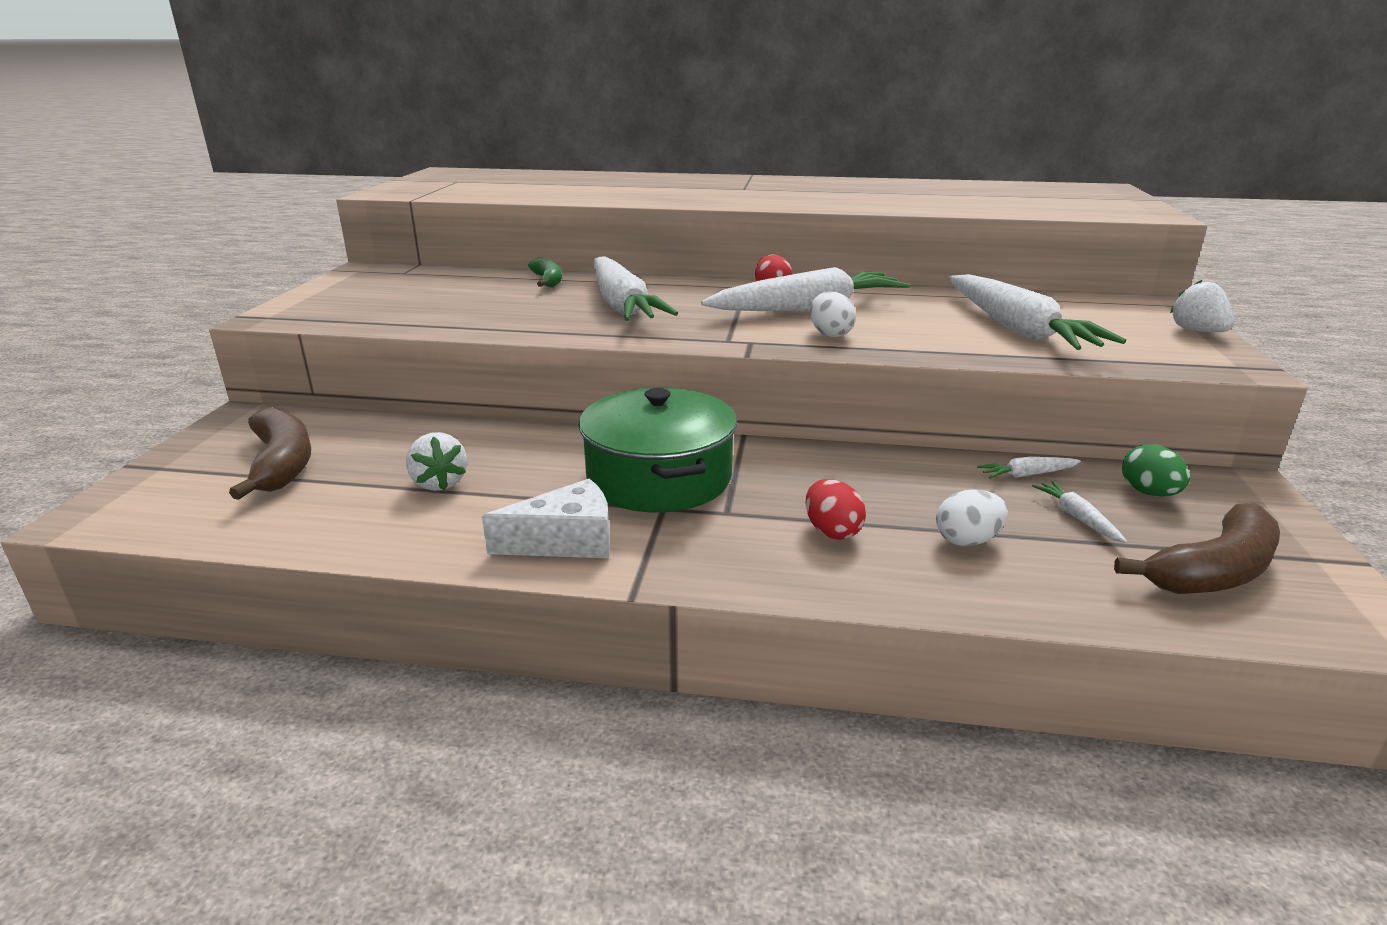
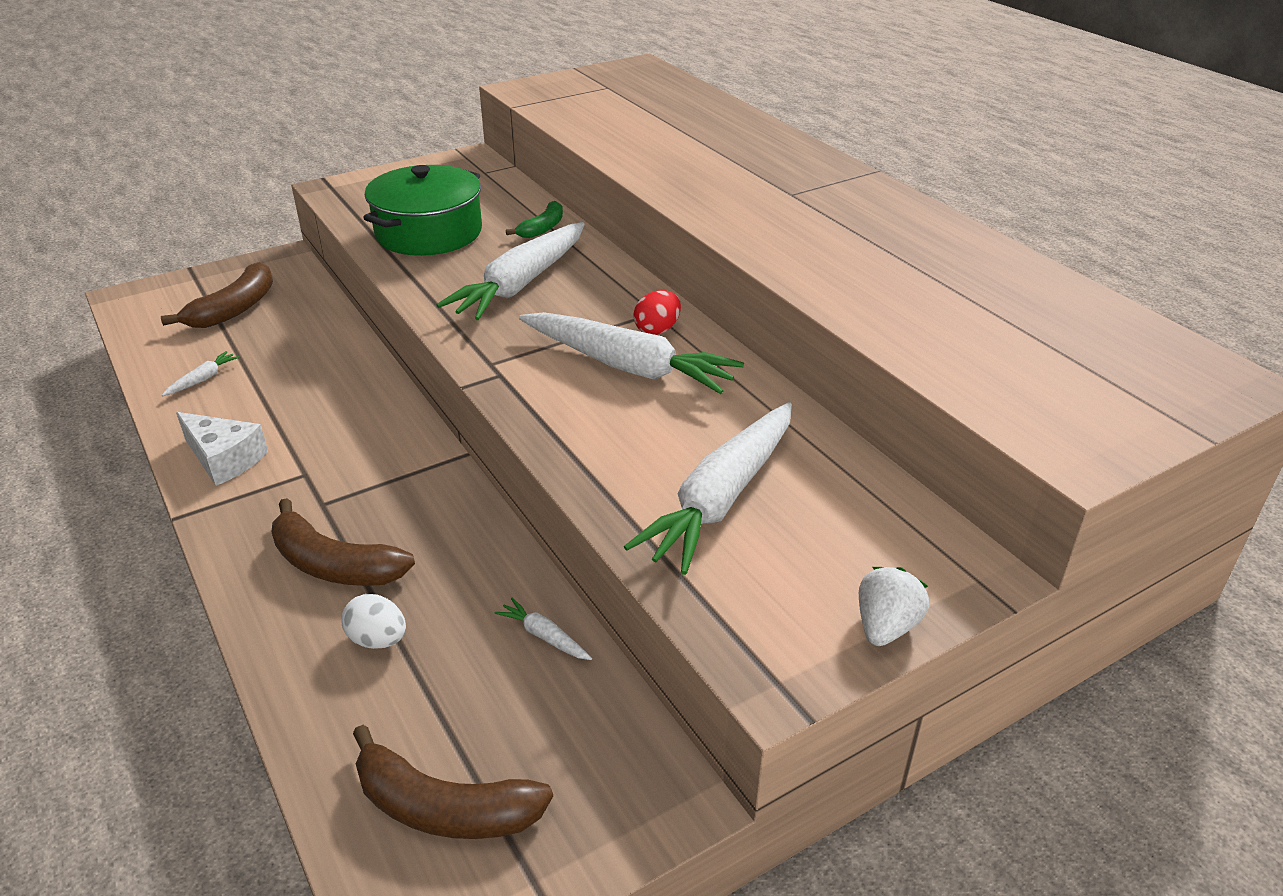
camera: 50 degrees right, 10 degrees up
white strawberry [406,432,467,491] -> none
green pot [579,388,737,512] -> green pot moved to [363,165,482,256]
red egg [806,479,866,540] -> brown banana [272,498,415,586]
white egg [810,292,856,337] -> none
white carrot [1032,481,1128,543] -> white carrot moved to [162,351,240,396]
green egg [1122,444,1190,496] -> none

